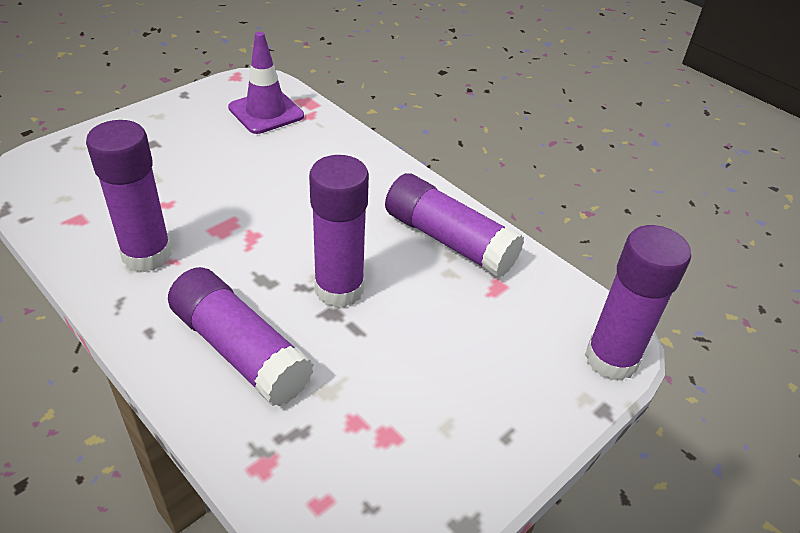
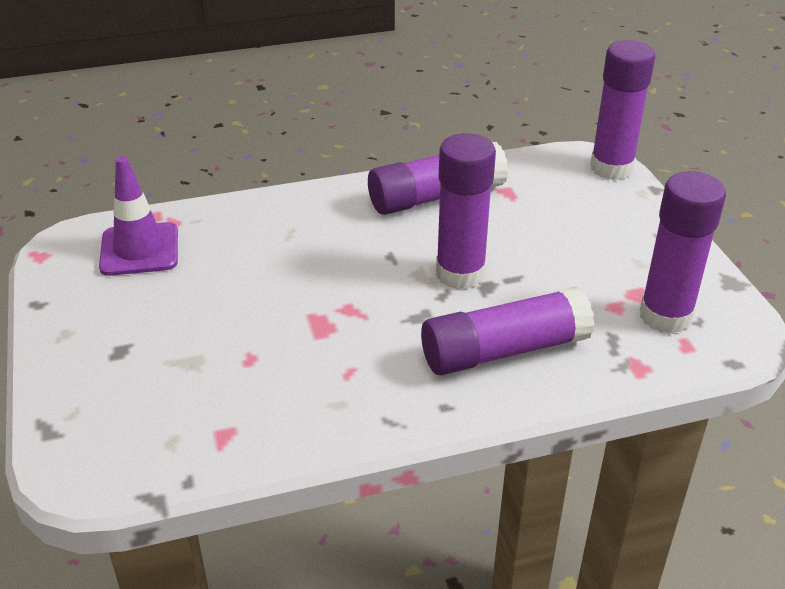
camera: 60 degrees left, 5 degrees down
purple glue stick [86,120,172,272] -> purple glue stick moved to [640,171,726,334]

